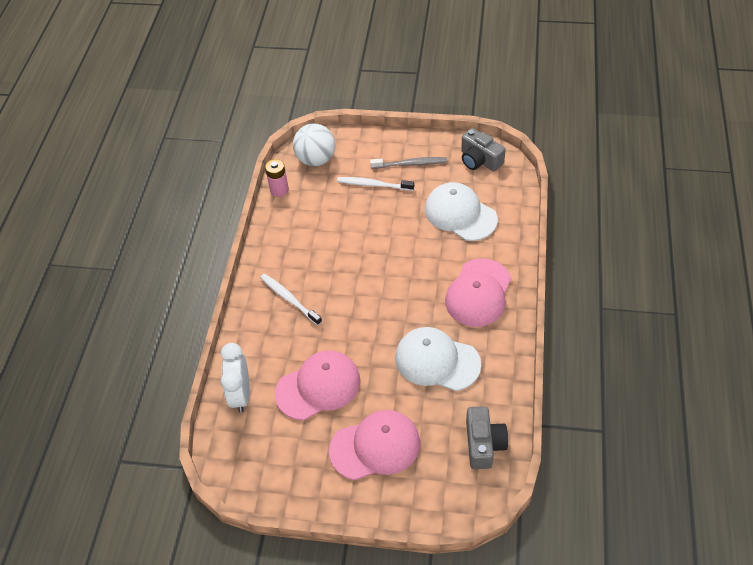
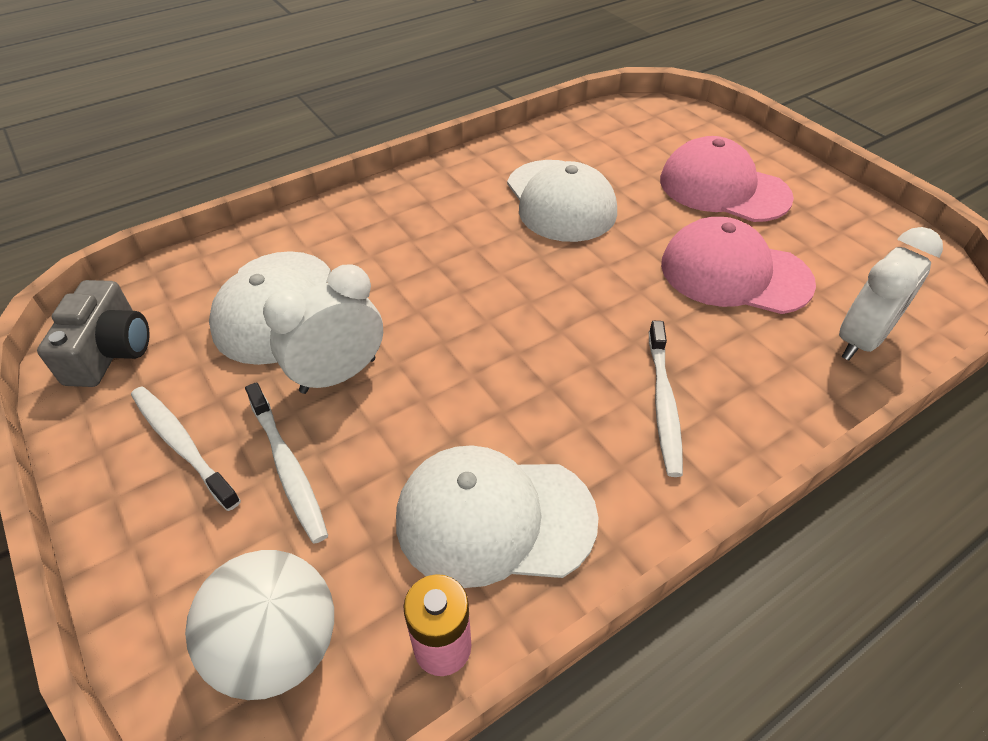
camera: 135 degrees left, 5 degrees down
grey toothbrush [370,157,447,169] -> white toothbrush [131,386,241,511]
pink cap [445,259,511,327] -> none
grey camera [466,406,508,469] -> none
none -> white clock [263,264,383,394]
none -> white cap [396,445,599,588]

